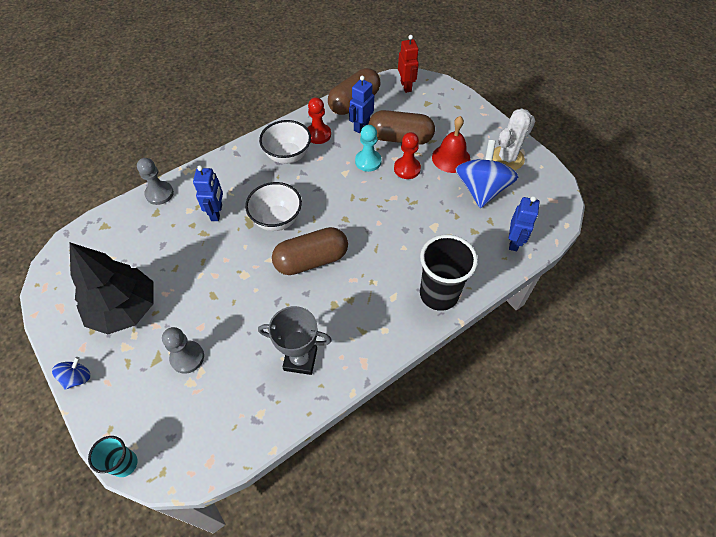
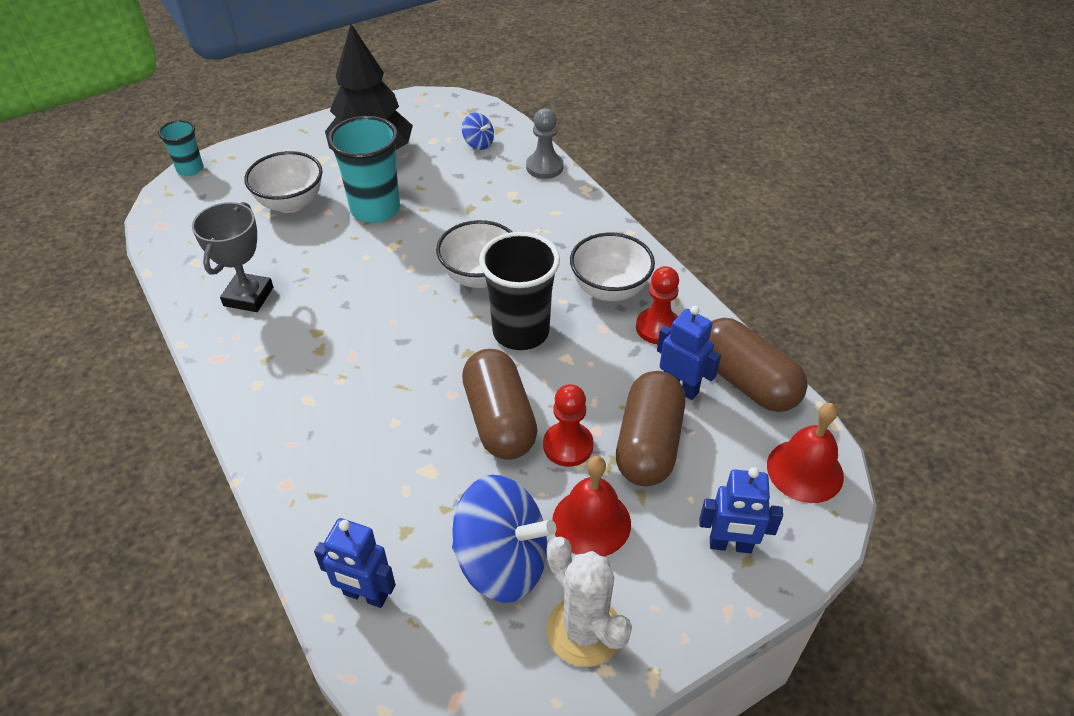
camera: 95 degrees right, 10 degrees down
blue spinning top [52,357,91,390] -> blue spinning top moved to [462,113,494,150]
grey pawn [162,327,204,374] -> white bowl [244,151,323,213]
blue robot [193,165,223,221] -> blue robot moved to [699,467,783,553]
brown capsule [272,227,348,275] -> brown capsule moved to [462,349,538,460]
turquoise pawn [355,125,382,172] -> none
red robot [398,35,419,93] -> red bell [767,403,844,503]
black cup [420,235,478,311] -> black cup moved to [479,232,560,350]
none -> turquoise cup [328,116,400,223]

